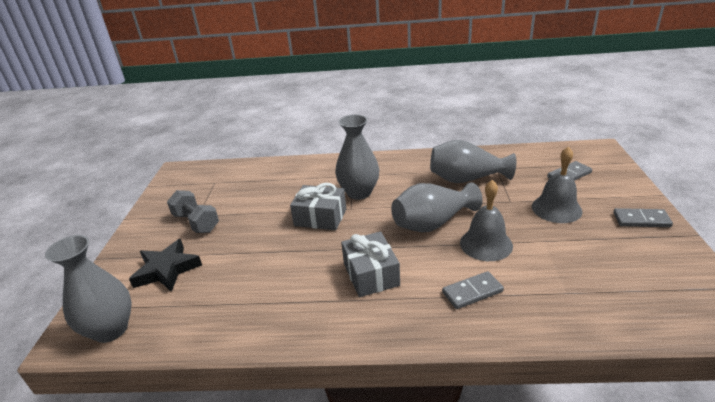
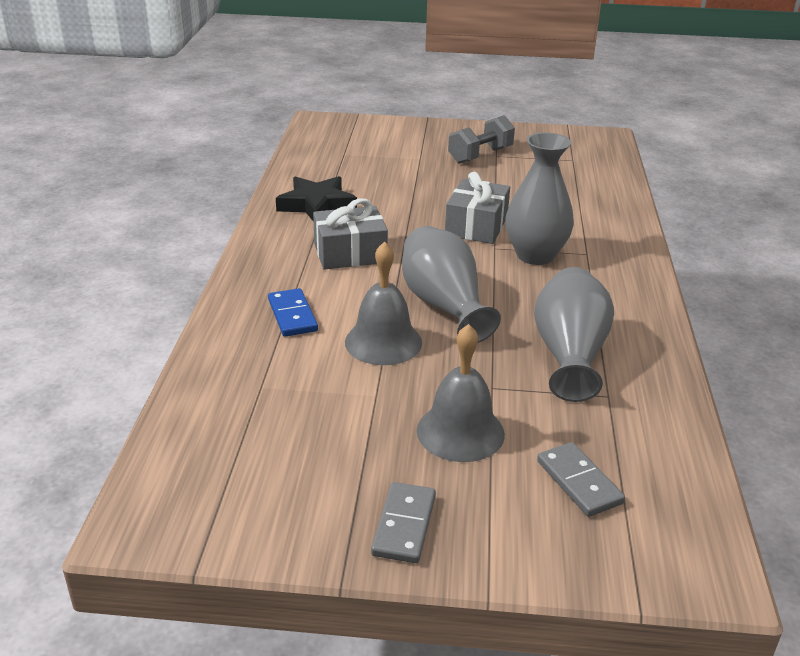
camera: 90 degrees right, 0 degrees up
grey vase [45,235,132,343] -> none
black star [129,239,202,292] -> black star moved to [276,176,357,222]
grey domino [442,271,504,309] -> blue domino [268,288,318,337]

